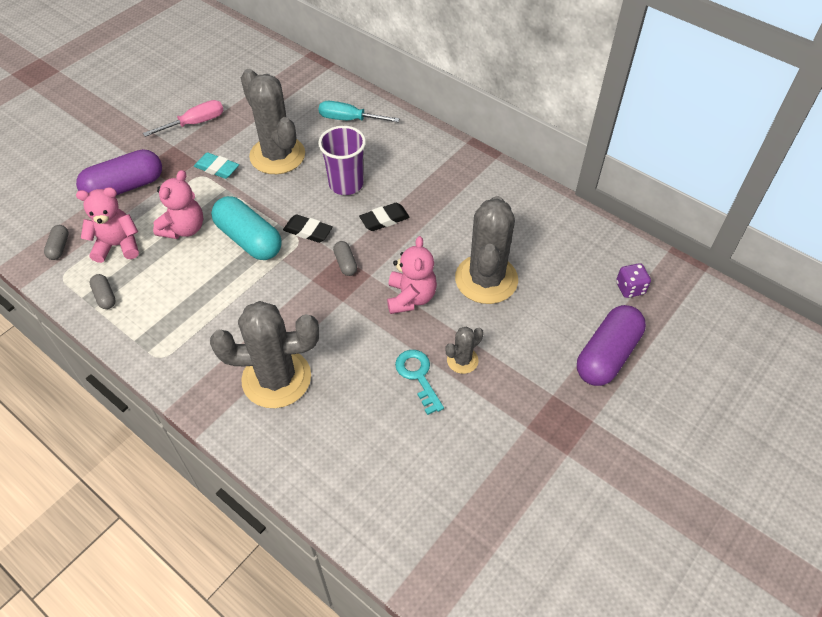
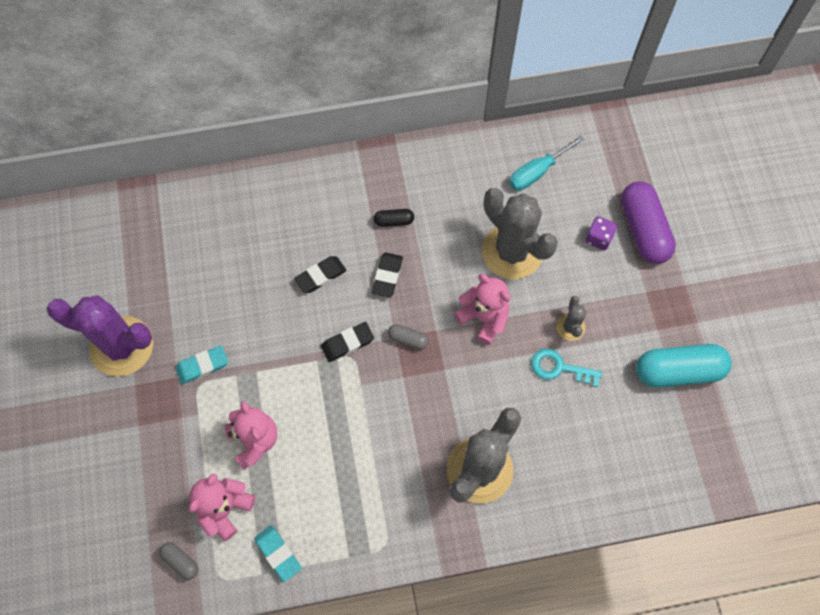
camera: 50 degrees left, 15 degrees up
purple capsule [76,149,162,195] -> none
grey capsule [90,274,116,309] -> turquoise eraser [254,525,301,582]
pink screwdriver [143,100,224,137] -> purple cactus [47,295,153,377]
turquoise capsule [211,196,282,260] -> turquoise capsule moved to [636,344,732,388]
grey cactus [241,69,305,174] -> none
purple cup [318,126,366,195] -> black eraser [294,256,346,293]
turquoise screwdriver [319,101,400,122] -> turquoise screwdriver moved to [509,135,584,190]
purple dice [616,263,651,298] -> purple dice moved to [585,216,617,250]
none -> black capsule [374,209,414,227]

